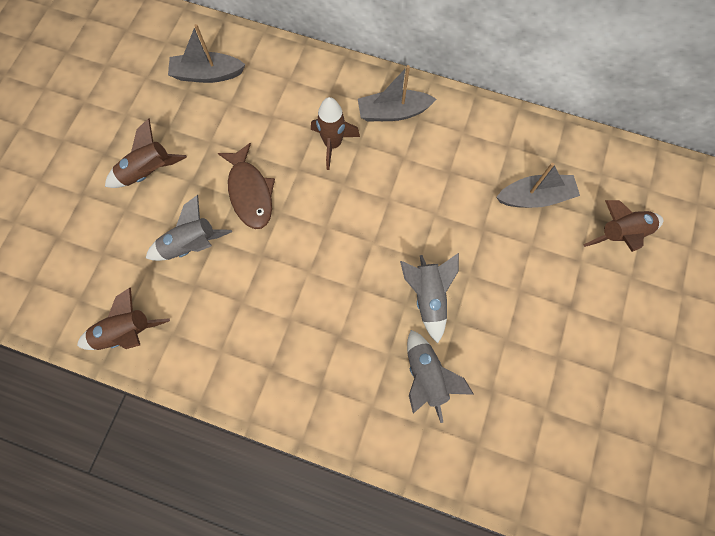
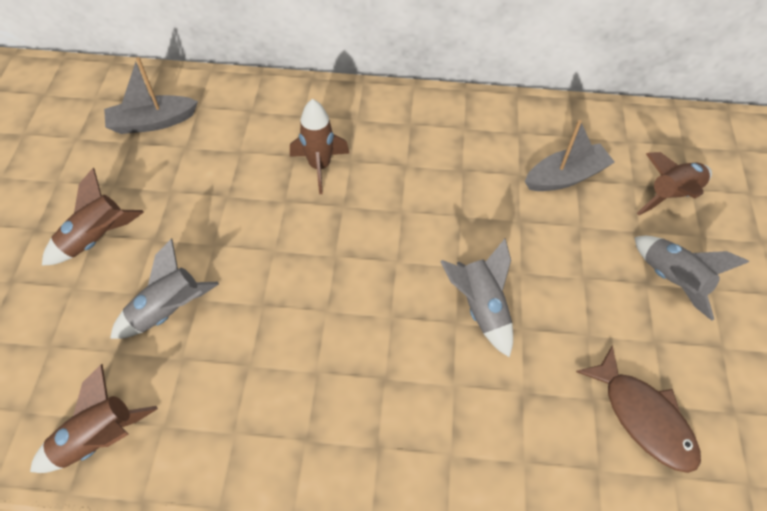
camera: 15 degrees left, 15 degrees down
brown fish [218,143,275,229] -> brown fish moved to [576,345,701,473]
grey boat [358,65,436,121] -> none
grey rocket [407,330,474,423] -> grey rocket moved to [634,236,749,321]

